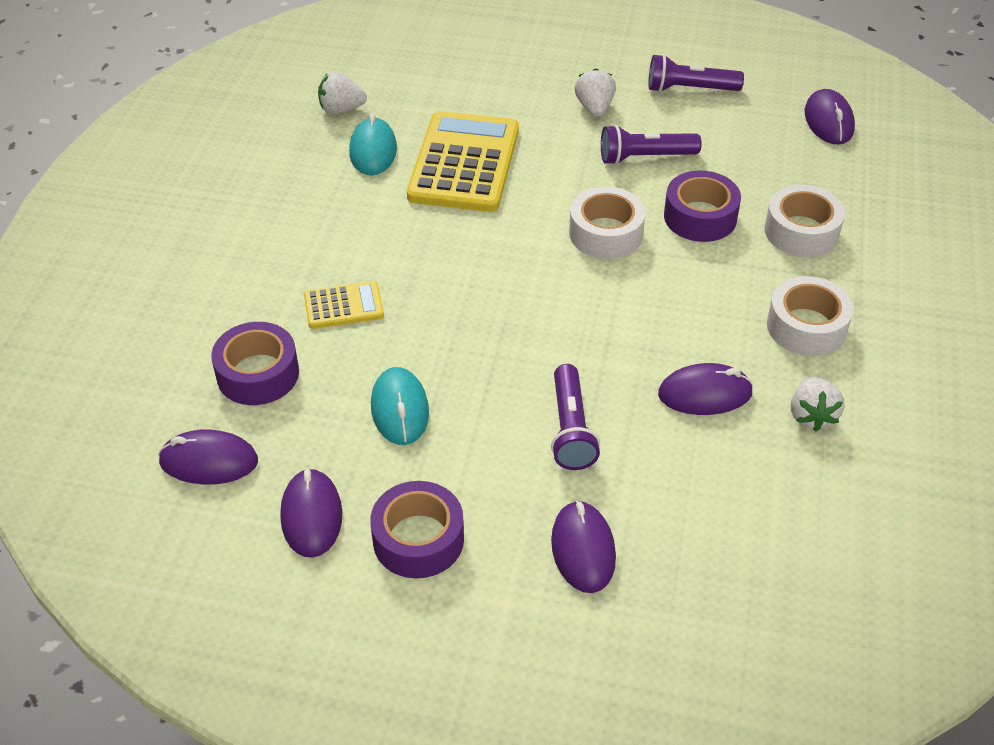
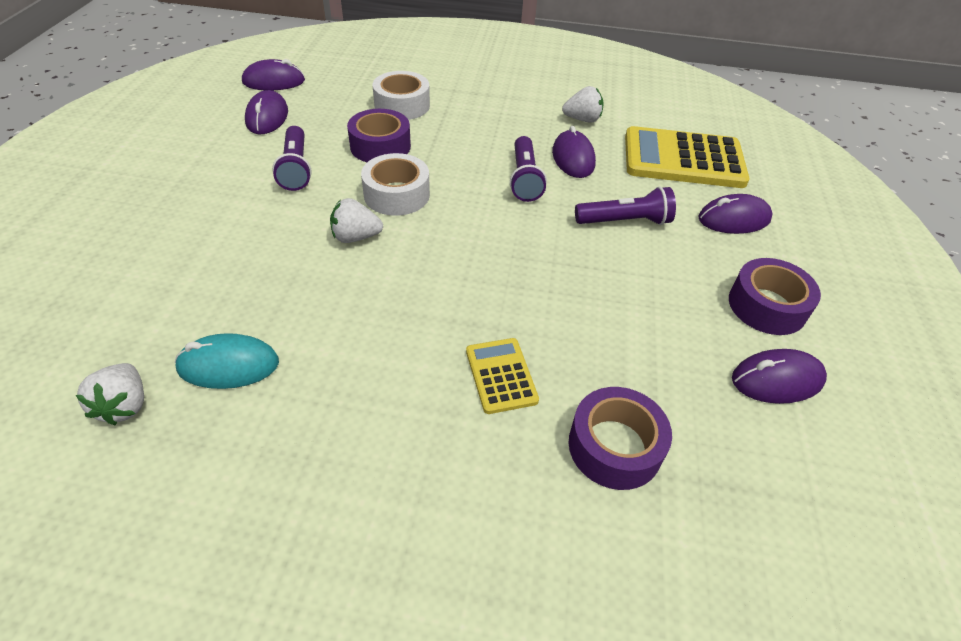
camera: 95 degrees left, 0 degrees up
purple mouse [158,429,258,485] -> purple mouse moved to [245,90,288,134]
turquoise mouse [371,367,429,445] -> none
yellow calculator [407,111,519,212] -> yellow calculator moved to [625,126,750,188]
white strawberry [575,68,616,117] -> white strawberry moved to [330,198,383,243]
purple flashlight [648,54,744,92] -> purple flashlight moved to [510,136,547,202]
white tape [767,276,853,356] -> none

